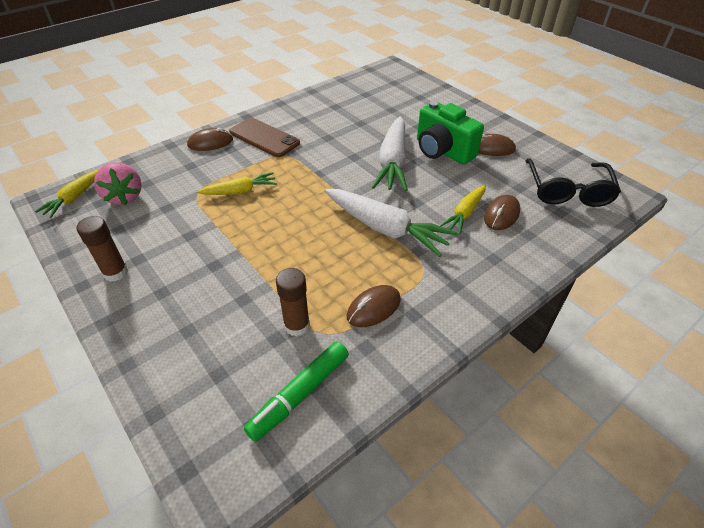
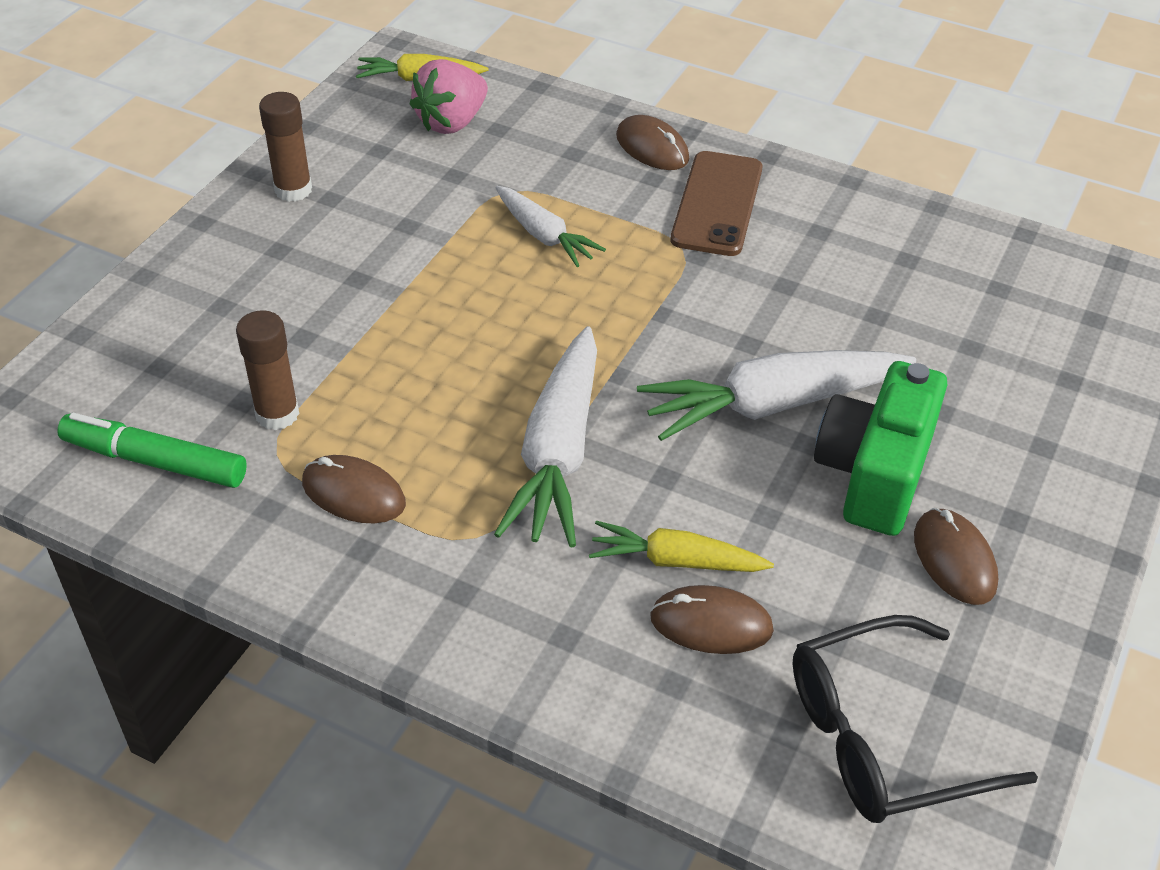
camera: 65 degrees right, 0 degrees up
yellow carrot [197,172,277,195] -> white carrot [496,186,606,267]

